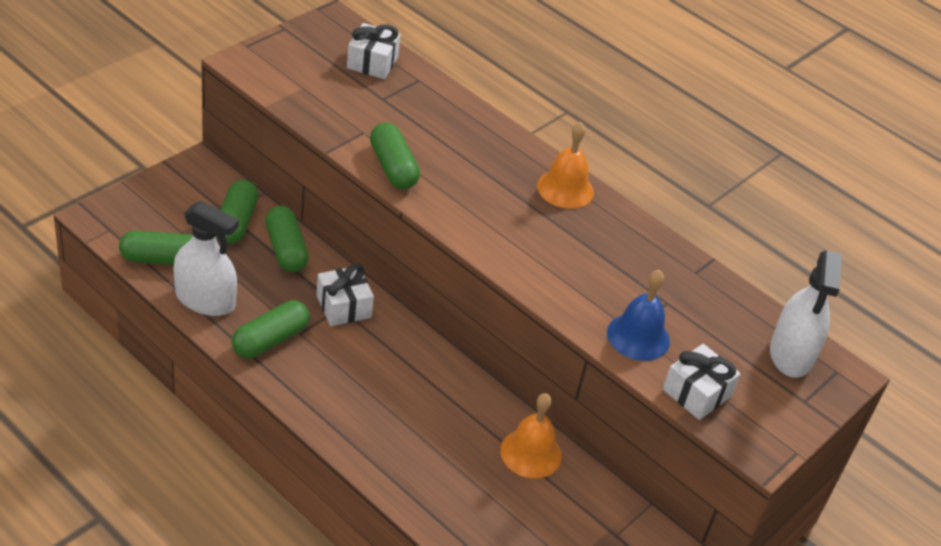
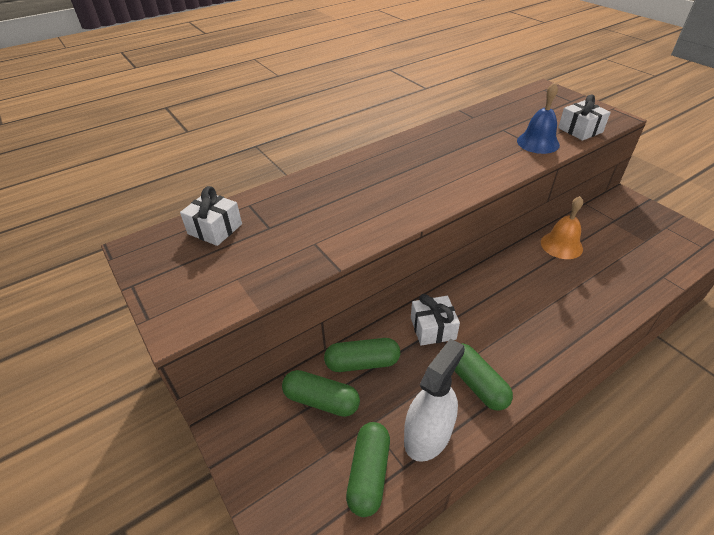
camera: 70 degrees left, 0 degrees up
green capsule [370,122,420,189] -> none
orange bell [537,122,594,209] -> none
white spray bottle [770,250,842,378] -> none

